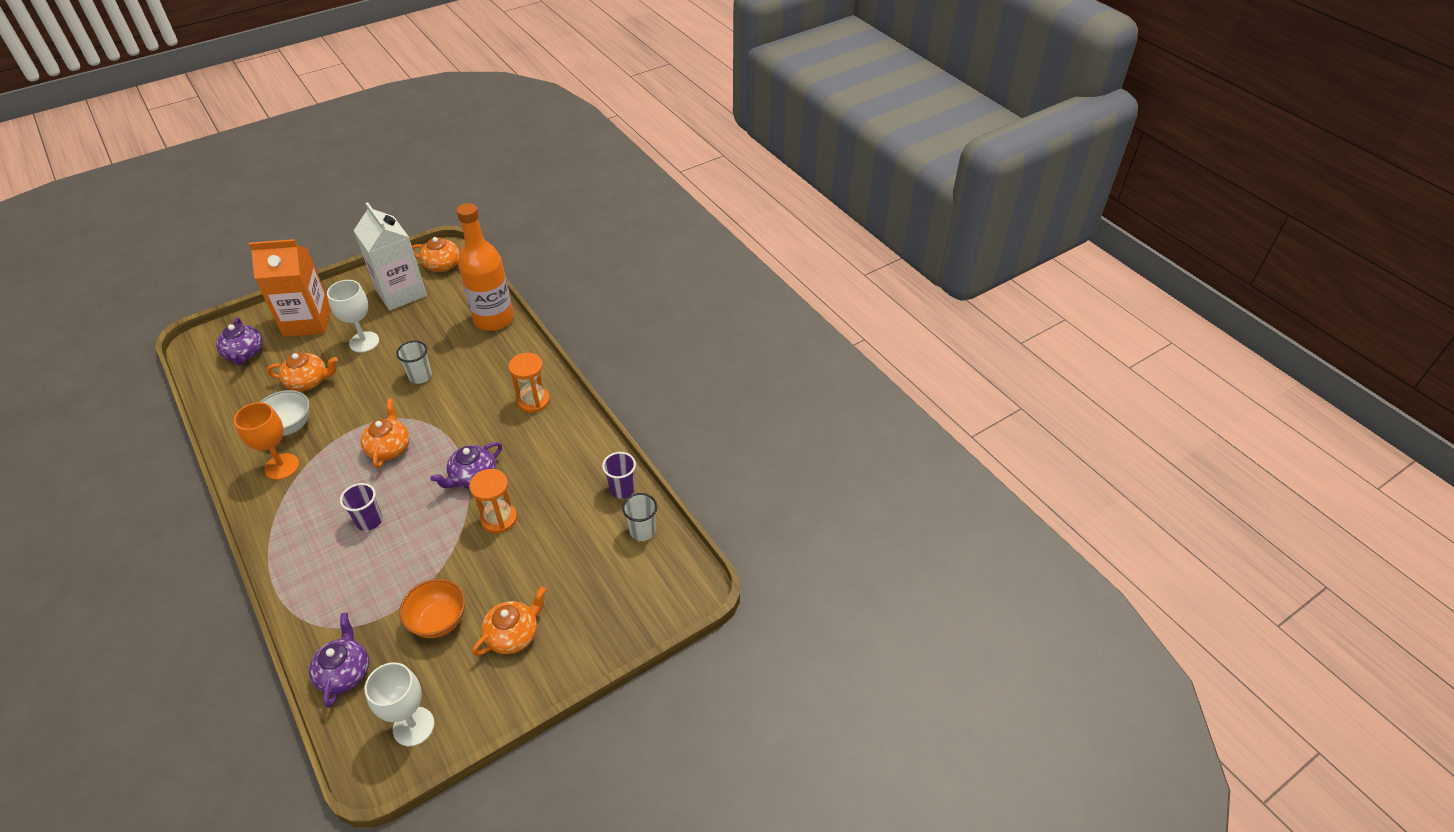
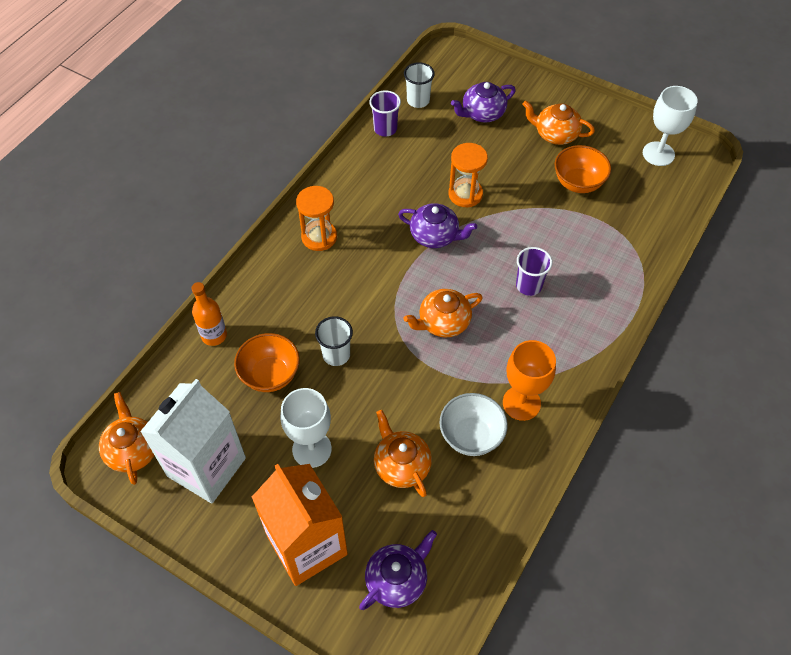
camera: 115 degrees left, 10 degrees up
purple teapot [309,613,369,708] -> purple teapot moved to [451,82,516,122]
orange bottle [457,203,514,331] -> orange bottle [192,282,227,346], size x0.50
none -> orange bowl [234,333,300,392]

